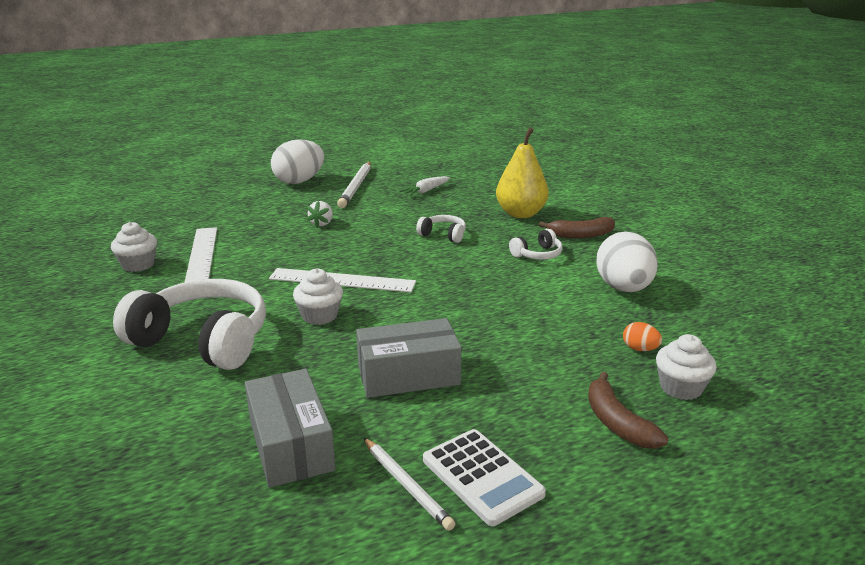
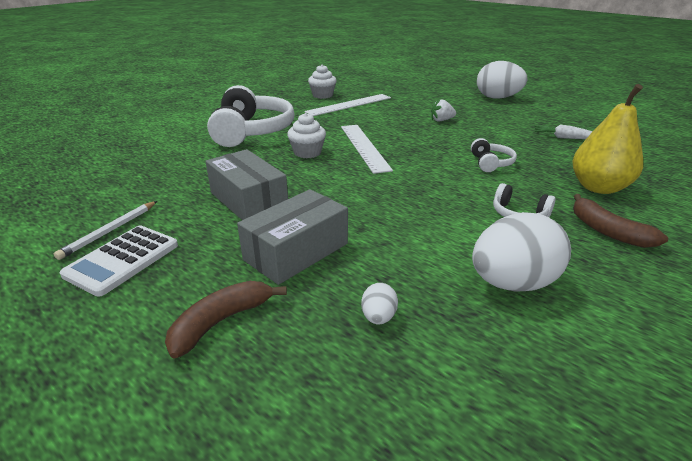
camera: 65 degrees right, 5 degrees up
grey box [245,369,335,488] -> grey box moved to [237,189,348,285]
white pencil [337,162,371,208] -> none
orange egg [623,322,662,351] -> white egg [361,283,398,324]
white cupcake [656,334,717,400] -> none

